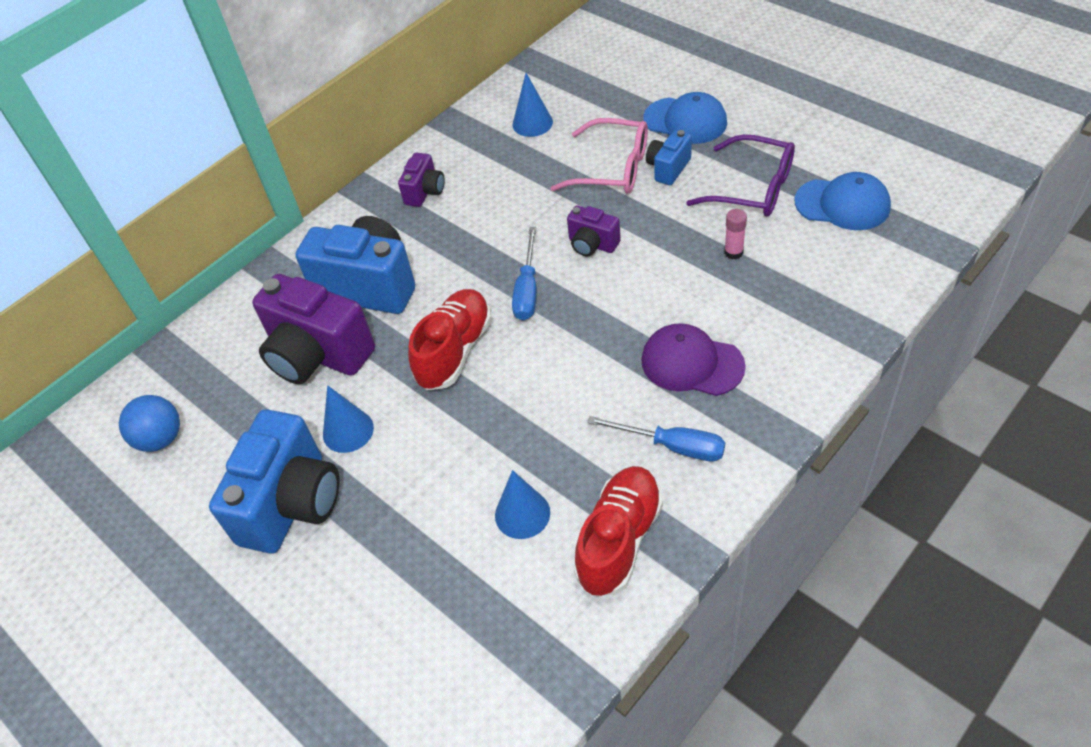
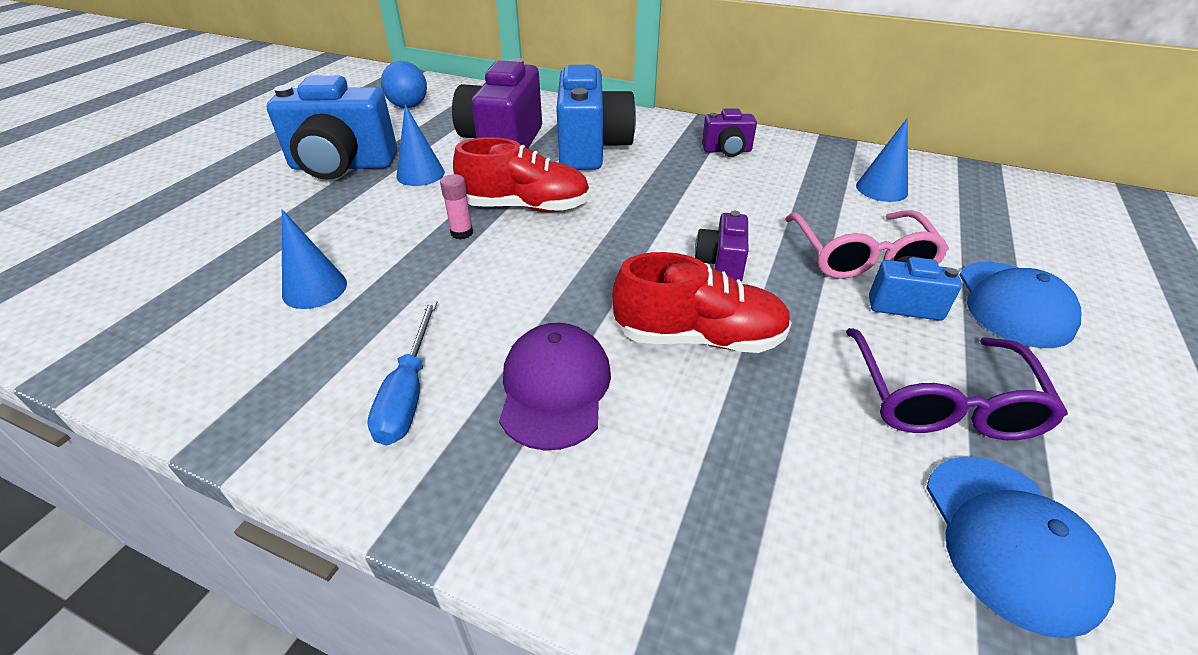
camera: 65 degrees right, 10 degrees down
blue screwdriver [512,227,536,321] -> none
red shoe [574,466,663,596] -> red shoe moved to [612,252,791,353]
pink glue stick [724,209,747,259] -> pink glue stick moved to [440,174,473,240]

